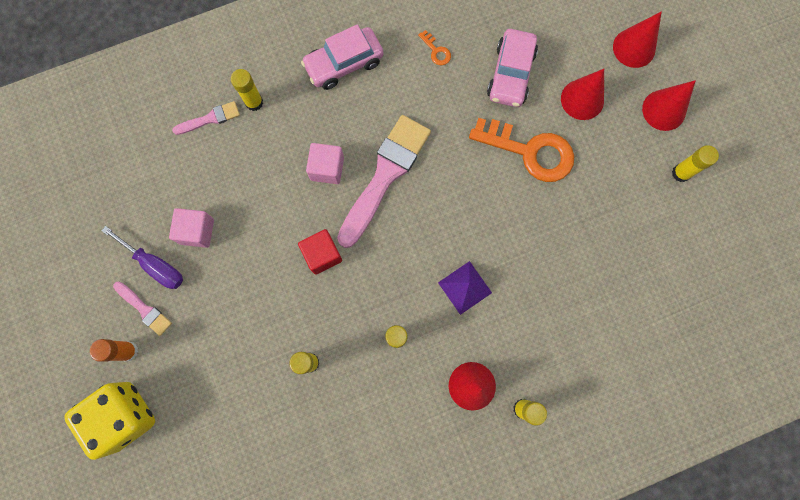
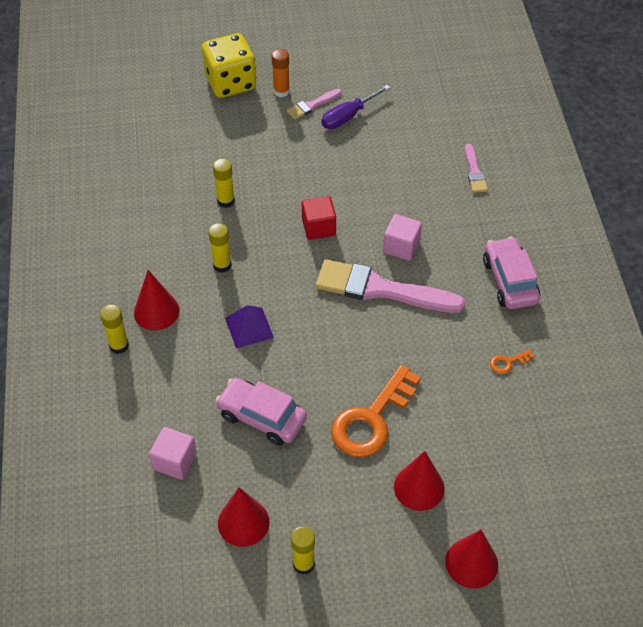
camera: 105 degrees right, 25 degrees down
pink cube [169,208,214,248] -> pink cube moved to [149,427,197,480]
yellow glue stick [231,69,263,111] -> none
pink brush [337,115,431,248] -> pink brush turned 150 degrees clockwise [316,259,465,313]
pink car [487,29,538,107] -> pink car moved to [216,378,307,446]
red cone [642,80,696,131] -> red cone moved to [218,487,269,547]

